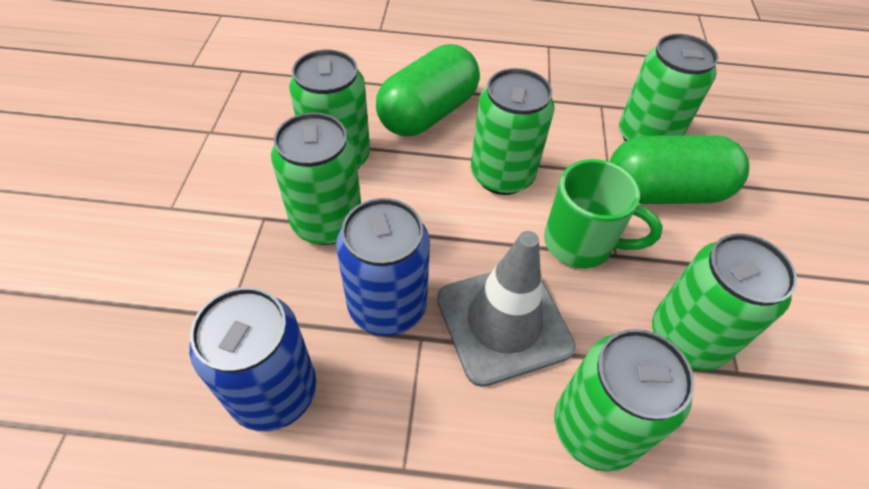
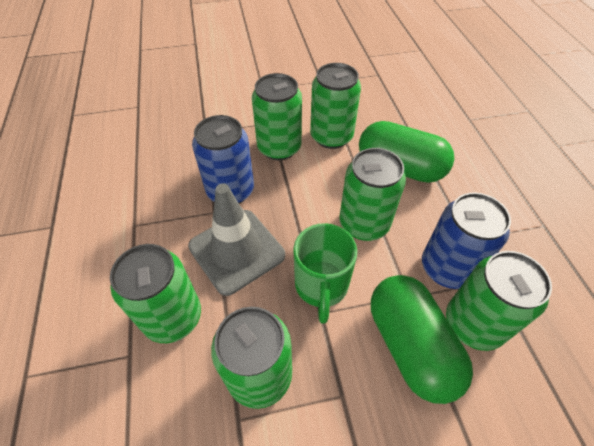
camera: 75 degrees right, 0 degrees up
blue can [189,287,317,432] -> blue can moved to [422,193,511,289]

